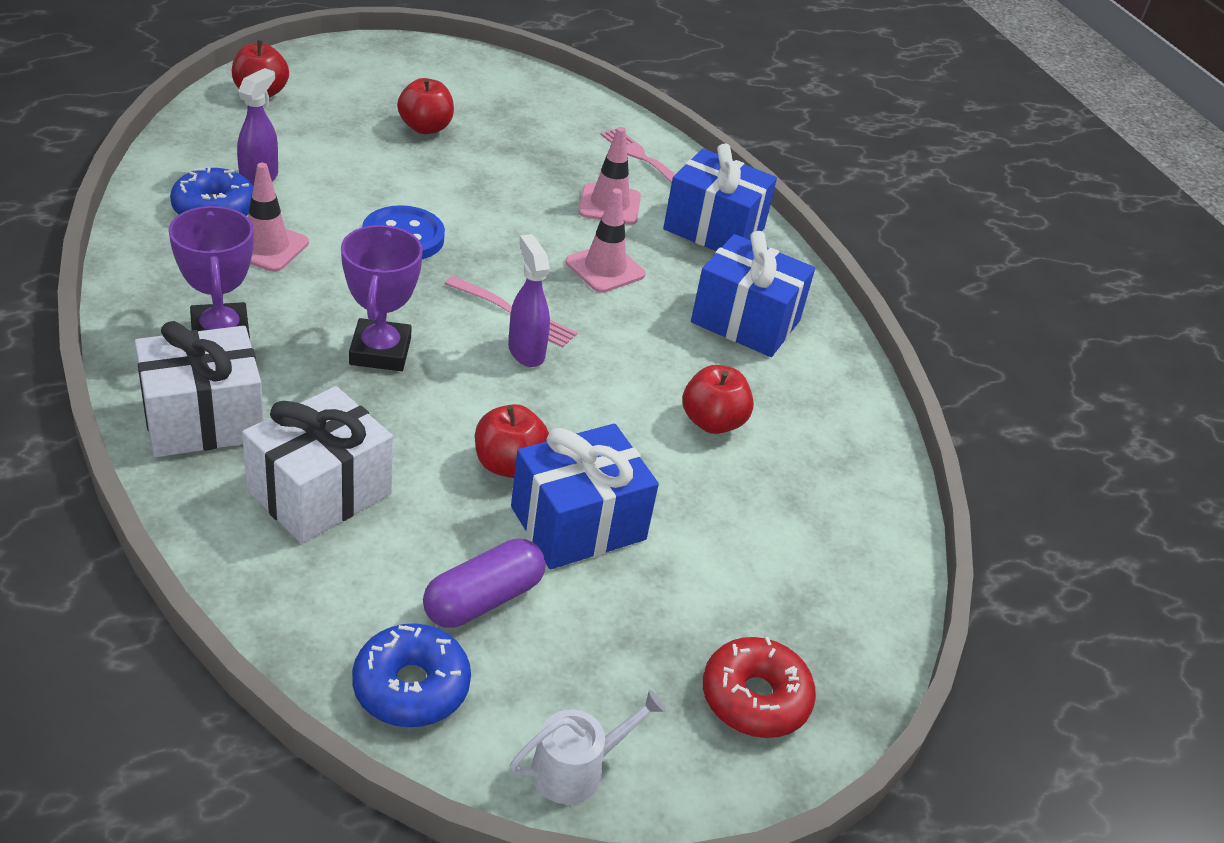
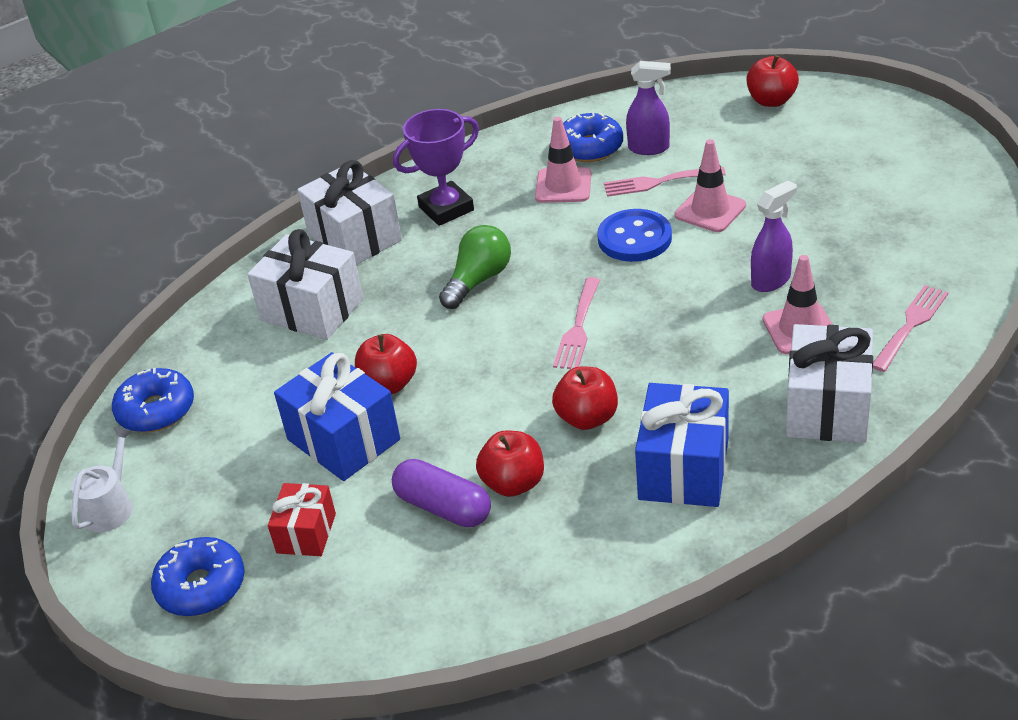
camera: 85 degrees right, 0 degrees up
purple trophy [341,225,423,371] -> green light bulb [439,225,511,309]
red apple [397,78,454,134] -> red apple moved to [552,366,618,430]
purple capsule [423,539,545,628] -> purple capsule moved to [392,459,491,527]
purple spray bottle [508,234,550,367] -> purple spray bottle moved to [751,180,797,292]
white watering can [510,690,666,804] -> white watering can turned 120 degrees counterclockwise [71,427,133,532]
pink traffic cone [565,188,646,293] -> pink traffic cone moved to [675,139,746,232]
blue gift [663,144,777,251] -> white gift [786,324,873,443]
red donut [703,637,816,738] -> blue donut [151,537,245,616]
none -> red gift [268,483,336,556]
none -> pink fork [604,167,726,197]

